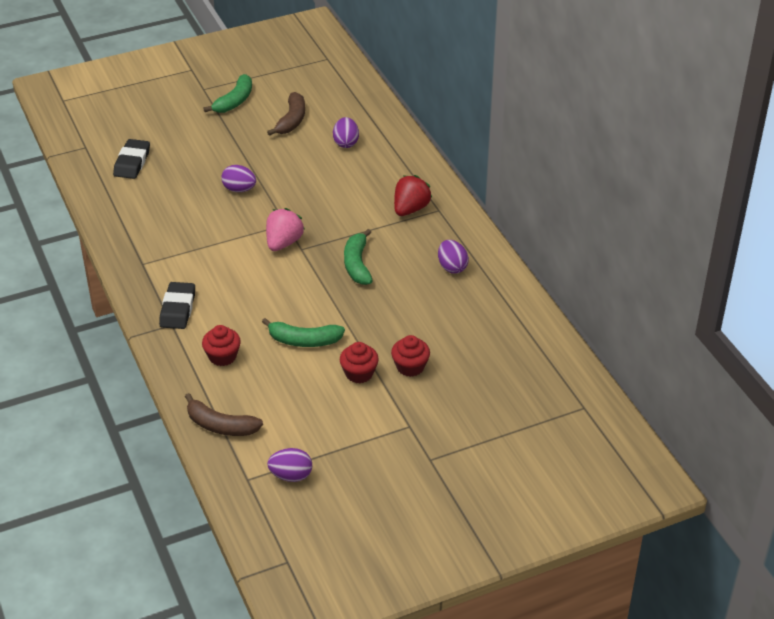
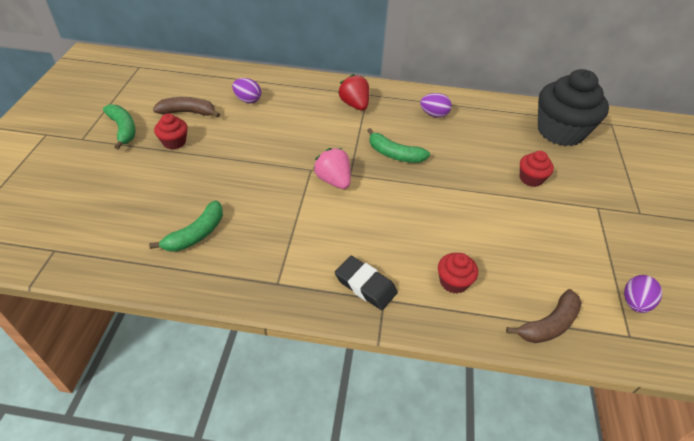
camera: 60 degrees left, 5 degrees up
black eraser [113,139,150,179] -> none
purple egg [221,165,256,192] -> none
green banana [262,318,345,347] -> green banana moved to [149,200,223,252]
brown banana [267,92,305,136] -> brown banana turned 45 degrees counterclockwise [153,97,220,118]
red cupcake [340,342,379,383] -> red cupcake moved to [154,113,188,149]
none -> black cupcake [538,69,609,146]

